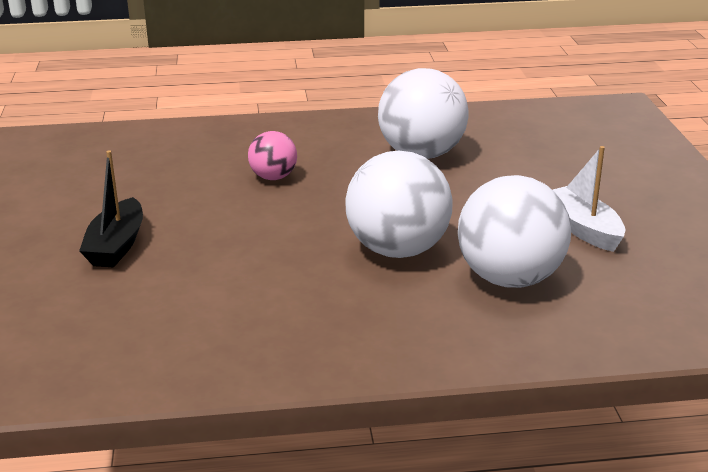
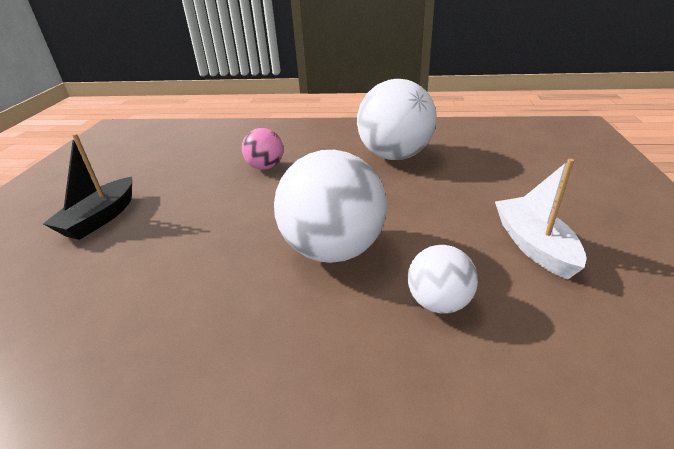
camera: 15 degrees right, 5 degrees up
white ball [458,175,571,288] -> white ball [408,245,478,314], size x0.53

